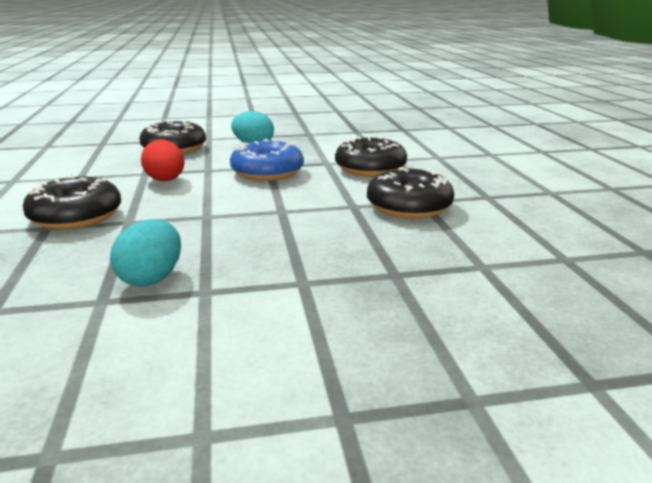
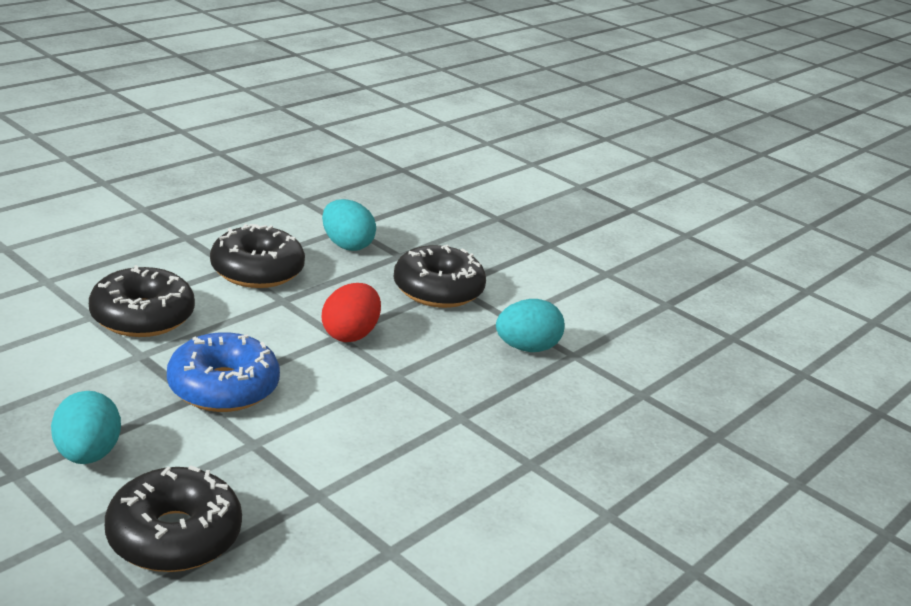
camera: 130 degrees left, 5 degrees up
black donut [23,175,121,230] -> black donut moved to [394,245,486,308]
red egg [141,140,184,181] -> red egg moved to [322,283,381,342]
none -> turquoise egg [322,199,376,251]

